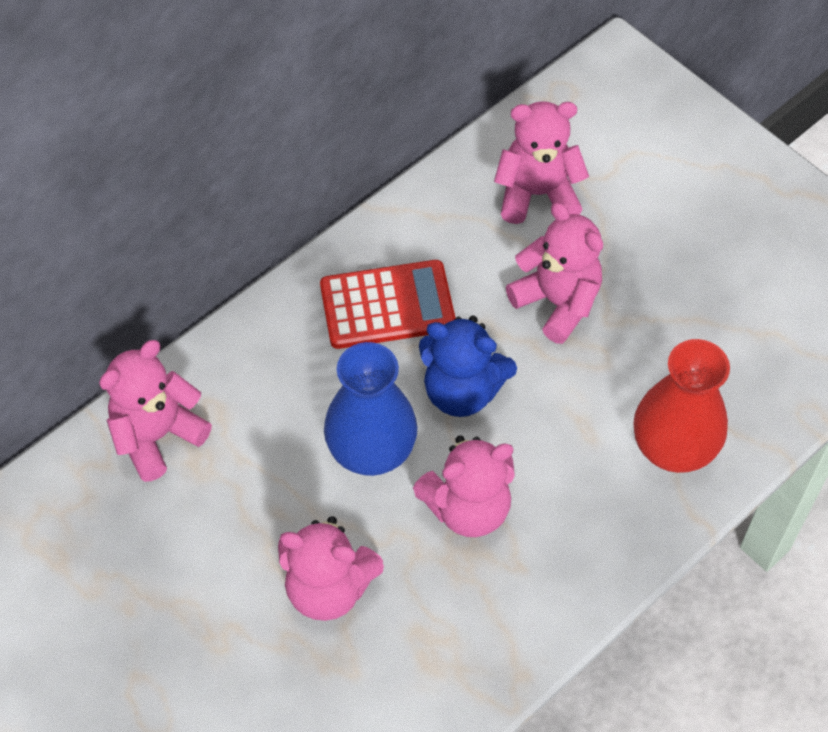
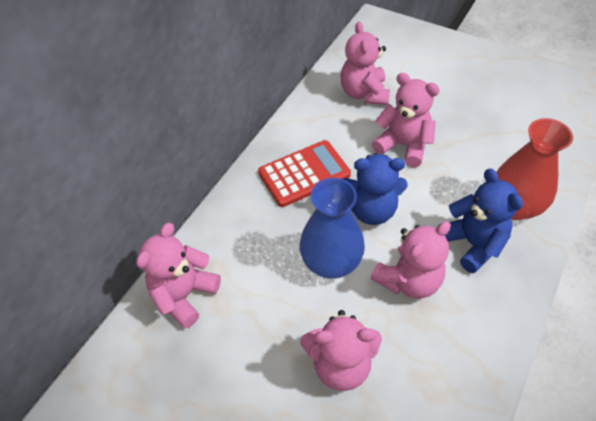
camera: 15 degrees left, 5 degrees down
pink teddy bear [494,101,589,224] -> pink teddy bear turned 75 degrees counterclockwise [341,21,390,105]
none -> blue teddy bear [438,168,523,273]

